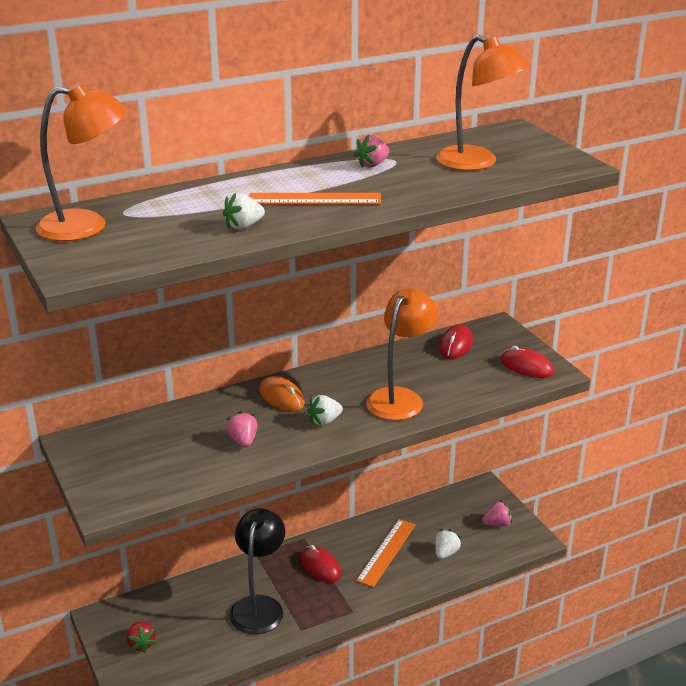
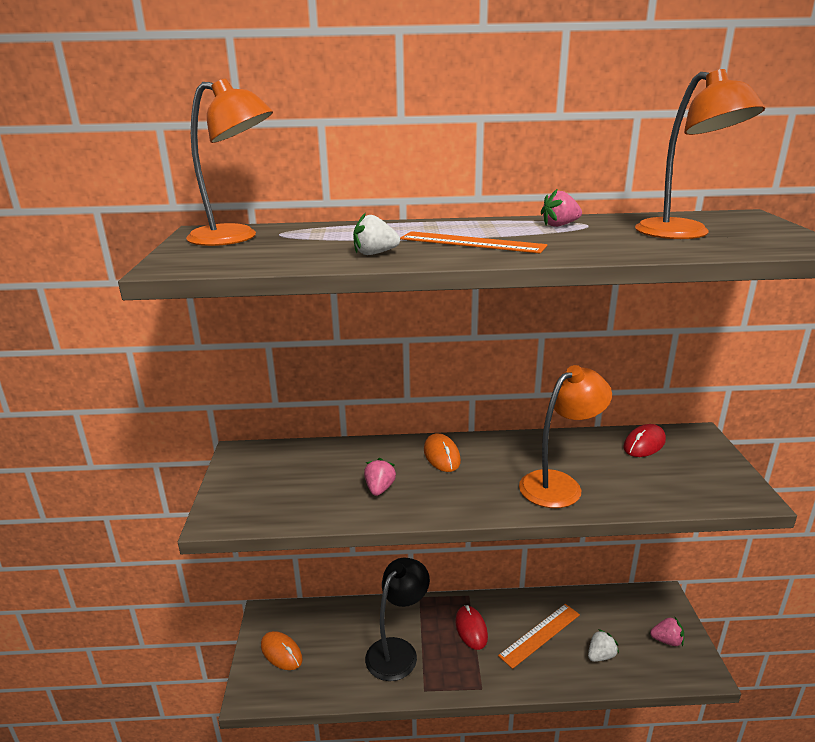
camera: 25 degrees right, 5 degrees down
red strawberry [126,622,156,653] -> orange mouse [261,631,303,670]
white strawberry [307,395,343,426] -> none
red mouse [500,346,554,378] -> none

